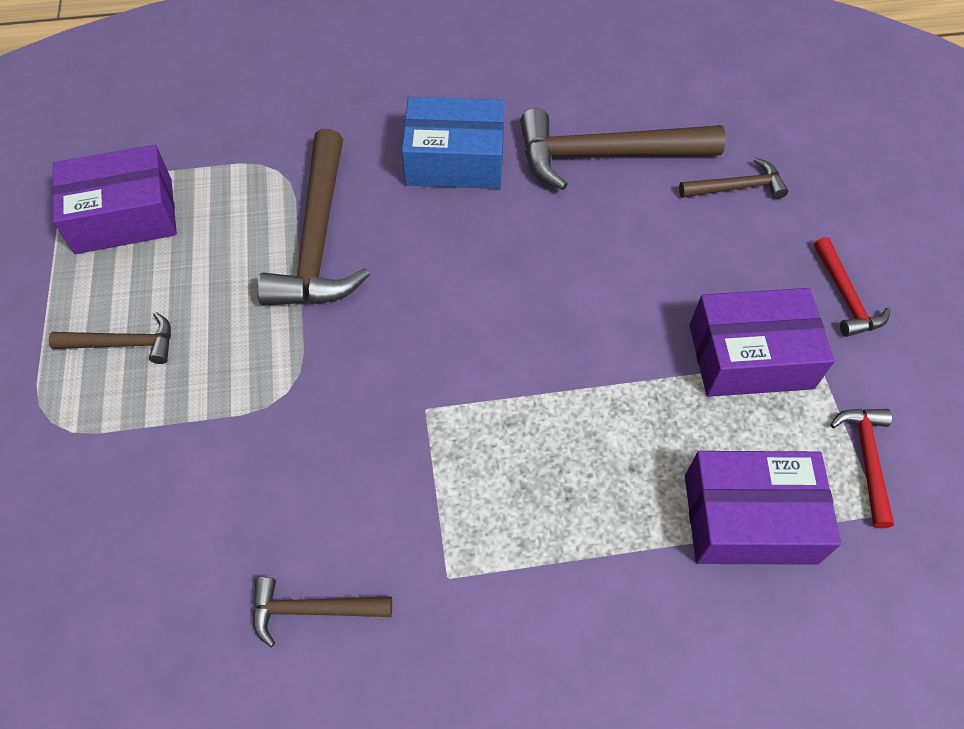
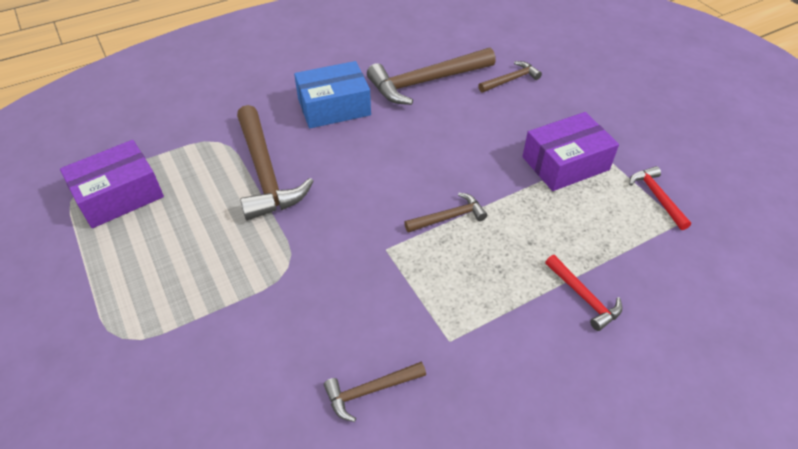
camera: 20 degrees left, 10 degrees down
brown hammer [49,312,171,364] -> brown hammer moved to [404,193,487,233]
purple box [685,451,841,565] -> none
red hammer [814,237,891,337] -> red hammer moved to [545,255,622,331]

